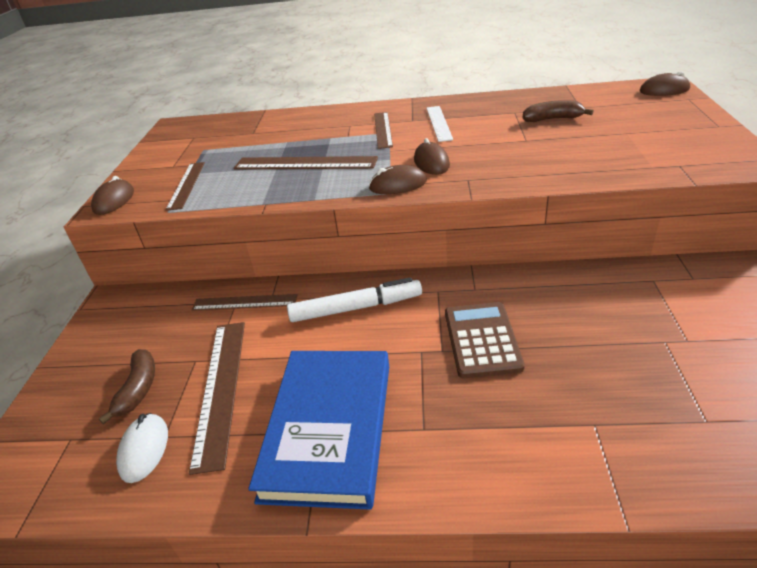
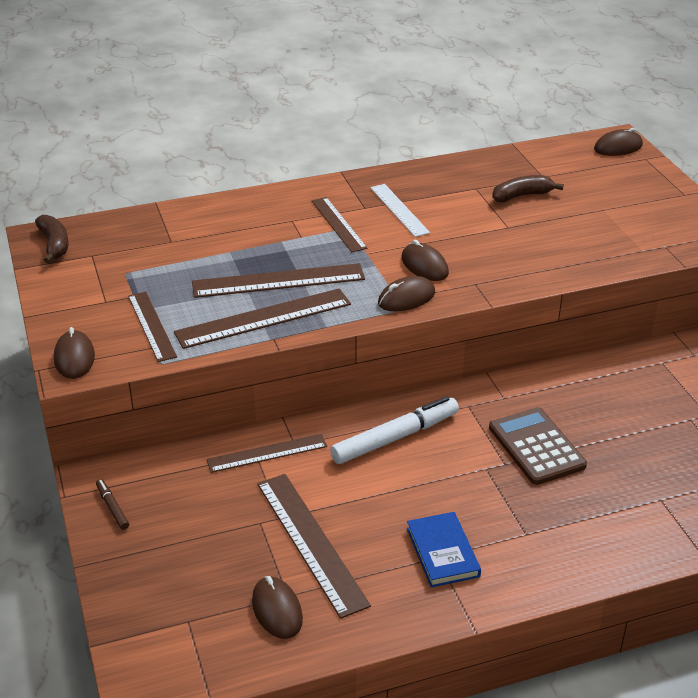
camera: 25 degrees left, 0 degrees up
brown banana [99,349,155,424] -> brown banana moved to [35,215,68,263]
white mouse [116,413,168,483] -> brown mouse [252,576,303,639]
blue book [248,351,389,510] -> blue book [407,512,481,587], size x0.50
none -> brown marker [96,479,129,530]
none -> brown ruler [174,288,351,349]

